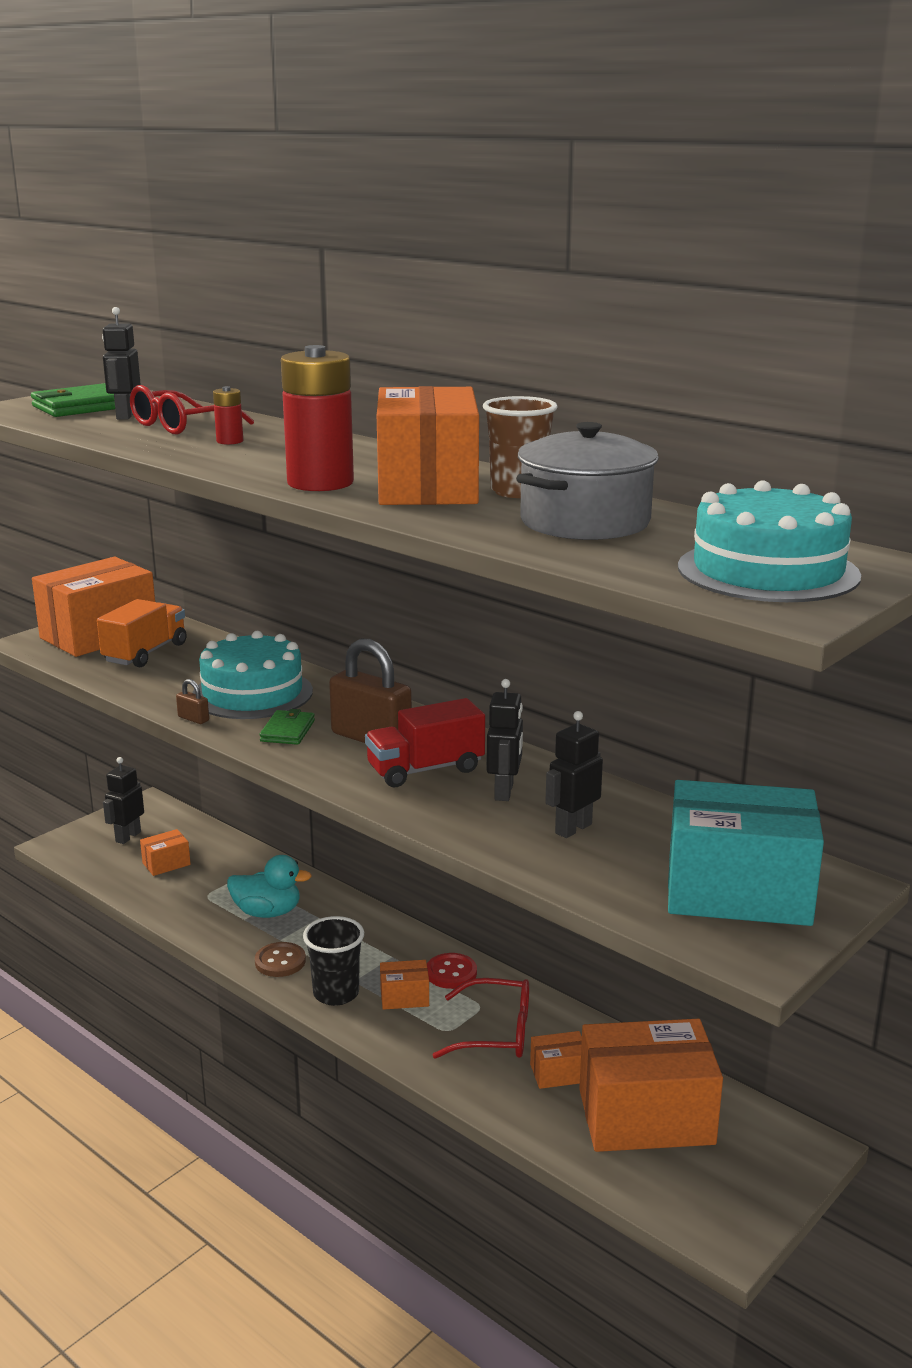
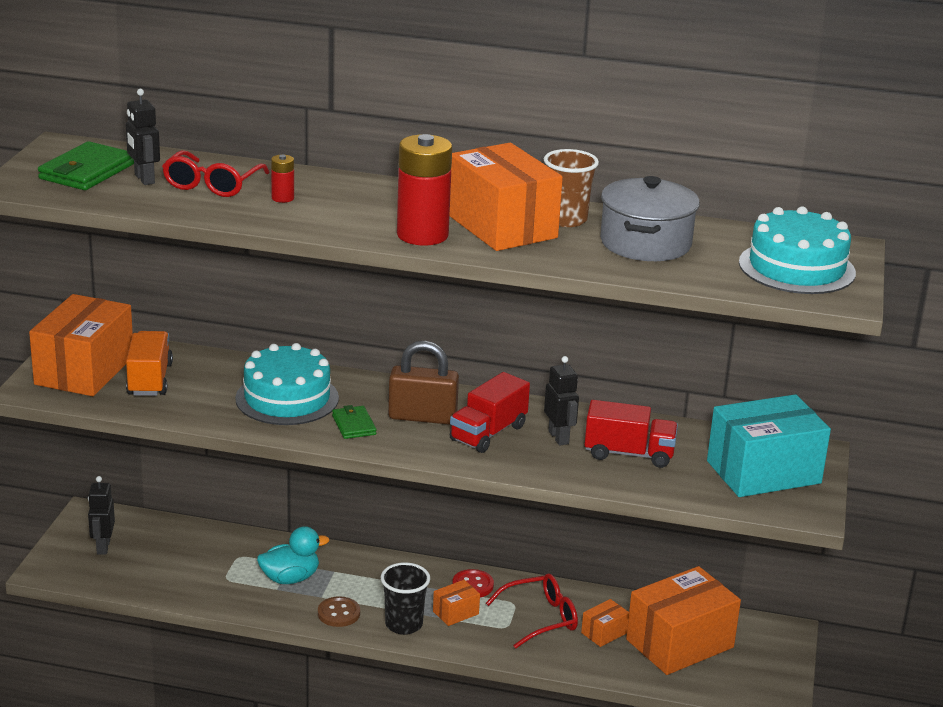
camera: 30 degrees left, 5 degrees up
orange box [140,829,191,876] -> none
brown padlock [176,679,209,724] -> none
black robot [545,711,603,838] -> red truck [585,400,678,468]

